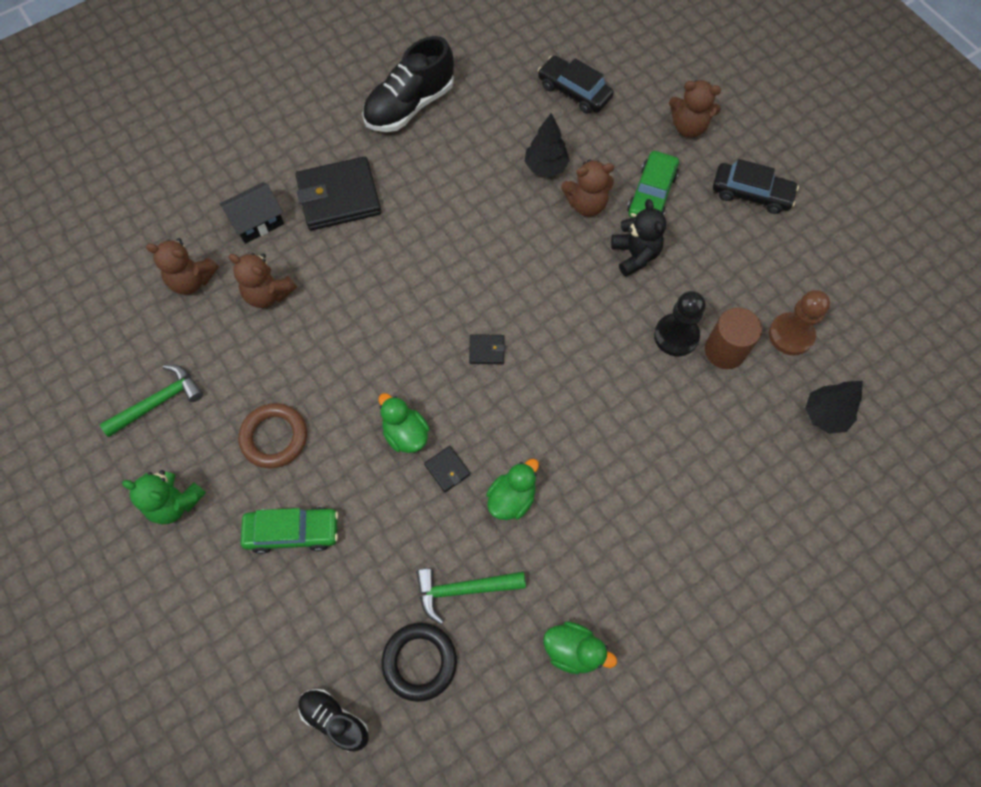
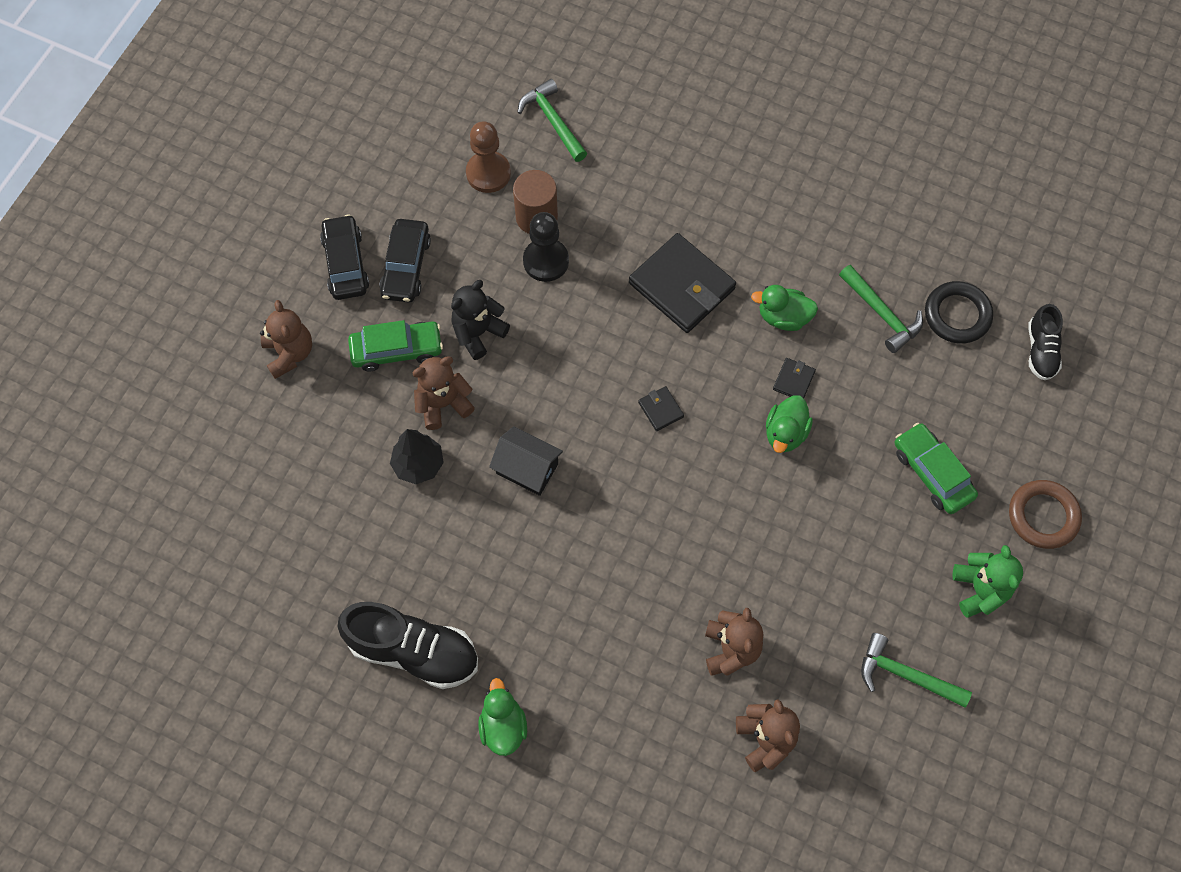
camera: 120 degrees left, 0 degrees up
black house [219,182,284,244] -> black house moved to [489,426,563,496]
brown ring [239,403,307,468] -> brown ring moved to [1009,480,1082,549]
black wallet [295,156,382,231] -> black wallet moved to [629,233,736,333]
black car [538,55,614,114] -> black car moved to [379,219,431,302]
green duck [543,621,617,674] -> green duck moved to [478,678,527,756]
brown teddy bear [561,159,614,216] -> brown teddy bear turned 75 degrees counterclockwise [413,356,475,430]
black tree [805,381,863,434] -> green hammer [517,79,587,162]

